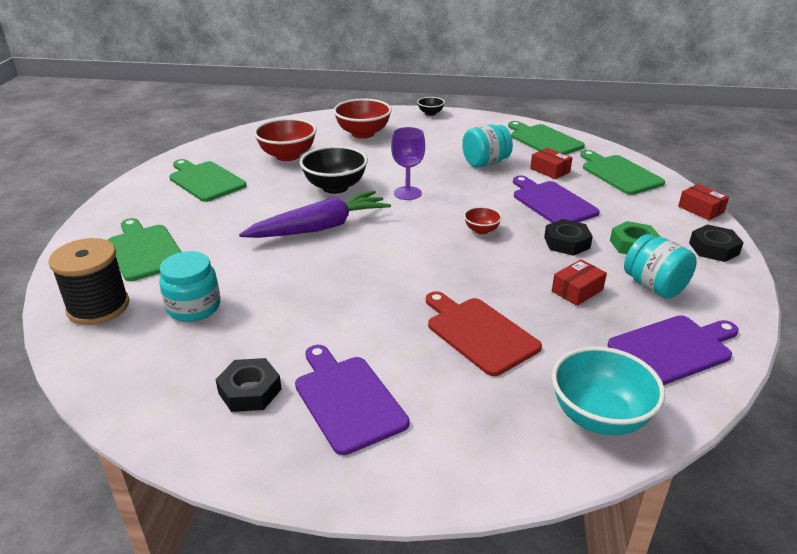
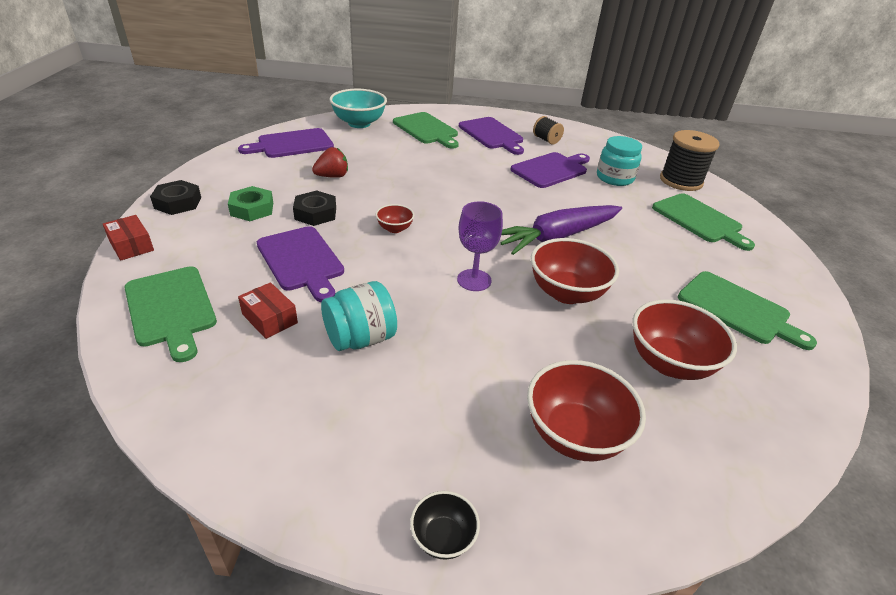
camera: 175 degrees right, 5 degrees up
black nut [215,358,282,412] -> black spool [533,116,564,145]
black bowl [300,146,368,194] -> red bowl [531,238,619,304]
red cutting board [426,291,542,376] -> none
green cutting board [508,121,585,155] -> green cutting board moved to [393,112,459,149]
red box [552,259,607,306] -> red strawberry [312,147,348,178]
turquoise jar [624,234,697,298] -> none
none -> purple cutting board [510,152,590,188]

